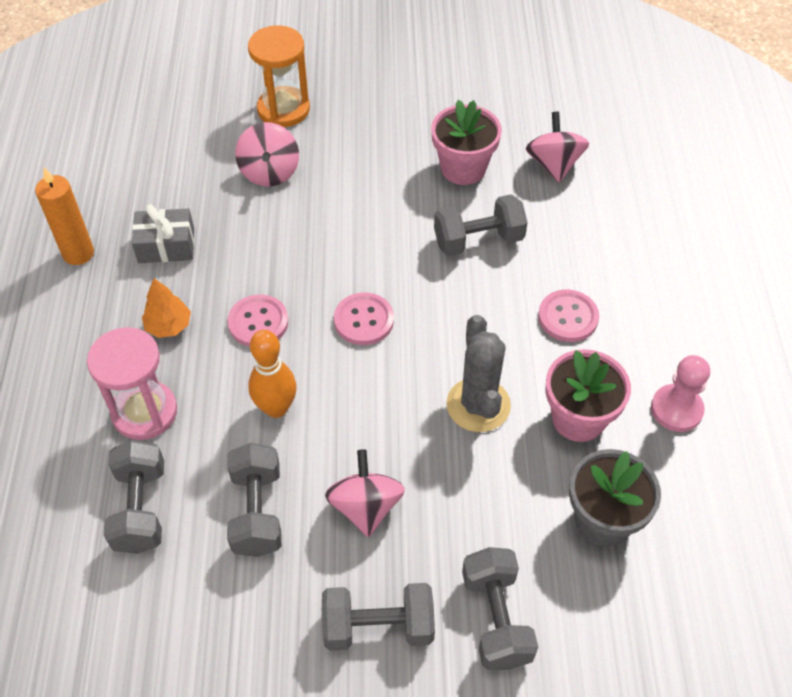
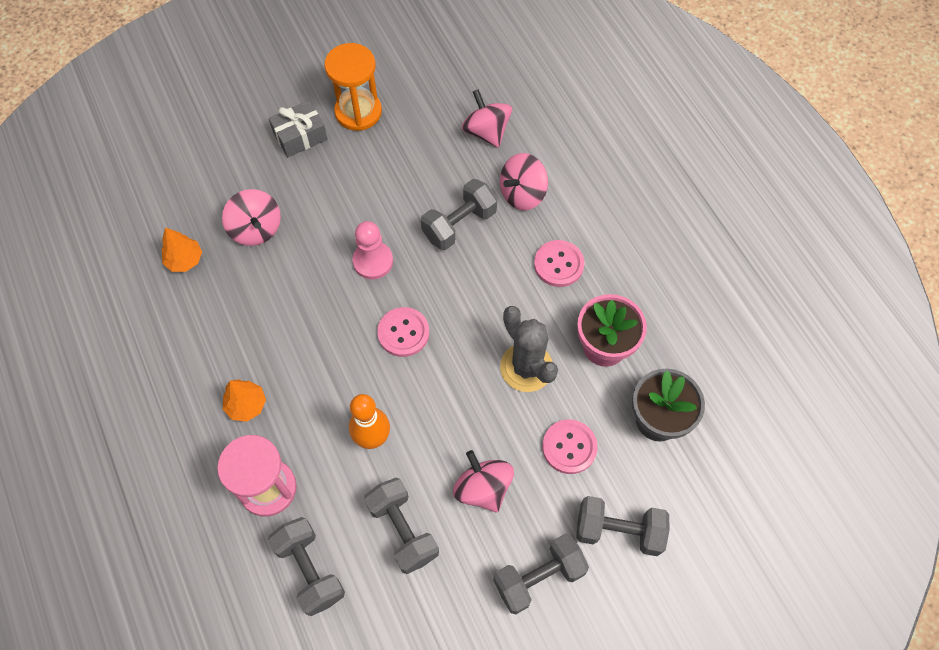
camera: 25 degrees left, 10 degrees up
orange candle [35,167,94,265] -> none
grey gift [132,204,194,263] -> grey gift moved to [269,100,328,157]
pink button [227,295,289,347] -> pink button moved to [542,419,598,474]
orange hourglass [248,25,310,127] -> orange hourglass moved to [324,43,382,131]
pink flower pot [431,100,502,185] -> none
grey dumbbell [462,547,538,670] -> grey dumbbell turned 45 degrees counterclockwise [576,496,670,556]
pink pawn [651,355,710,432] -> pink pawn moved to [352,221,393,279]
none -> orange tree [162,227,202,272]
none -> pink spinning top [500,153,548,210]

